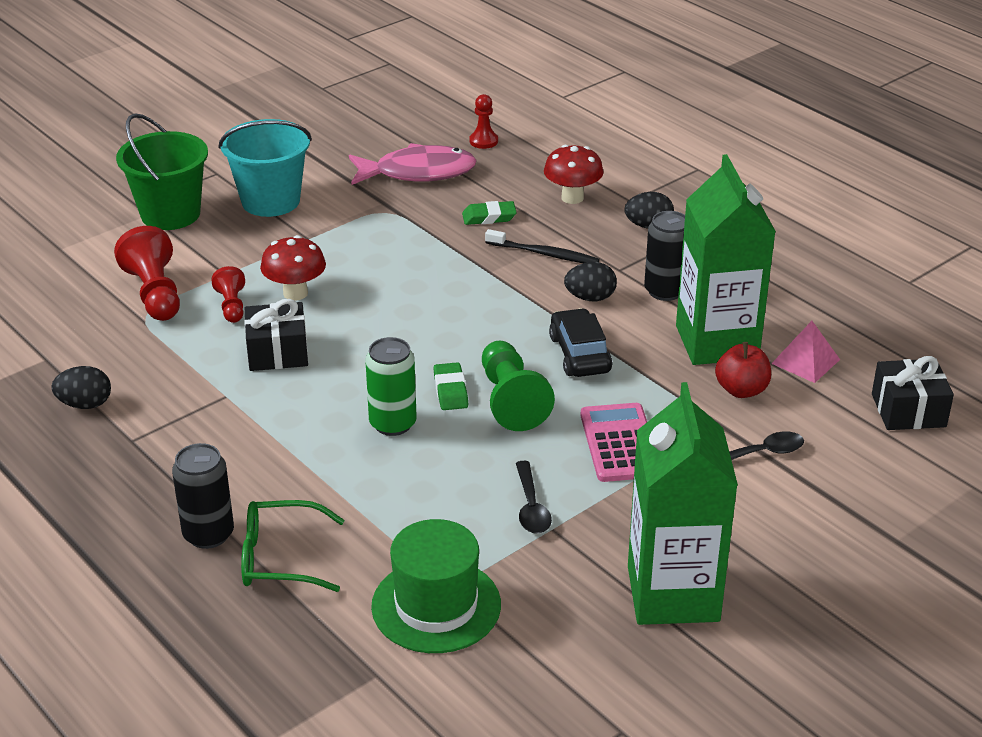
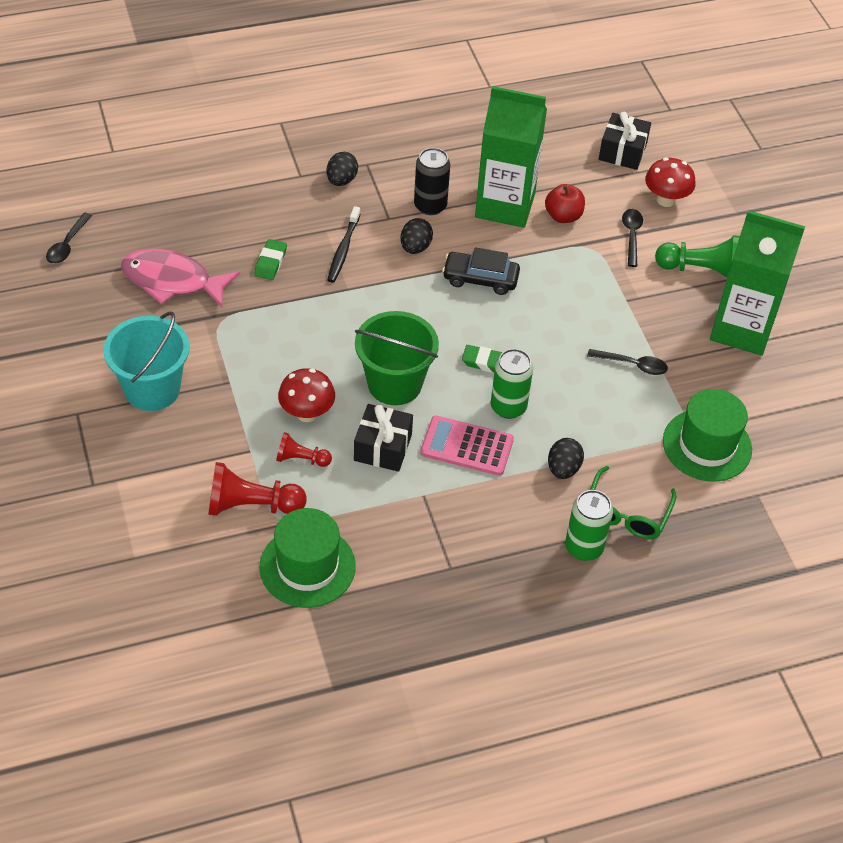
camera: 70 degrees left, 15 degrees up
black egg [51,366,111,409] -> black egg moved to [548,438,584,479]
green bucket [116,114,208,230] -> green bucket moved to [355,311,439,405]
black can [172,443,234,549] -> green can [565,490,613,561]
pink fish [349,143,477,185] -> pink fish turned 90 degrees counterclockwise [121,249,240,308]
red pawn [470,94,498,149] -> none
green pawn [482,341,555,431] -> green pawn moved to [655,235,740,277]
black toothbrush [485,229,600,263] -> black toothbrush turned 150 degrees clockwise [327,206,360,283]
red mushroom [544,145,604,204] -> red mushroom moved to [645,158,696,207]
pink calculator [580,403,647,482] -> pink calculator moved to [420,416,514,476]
pink pyramid [771,321,840,383] -> none
none -> black spoon [46,213,92,264]
none -> green hat [259,508,356,608]

